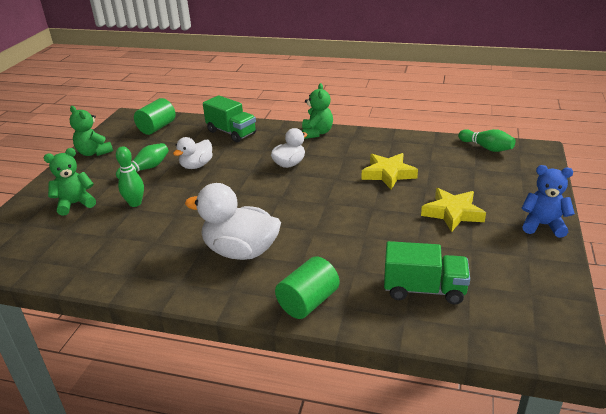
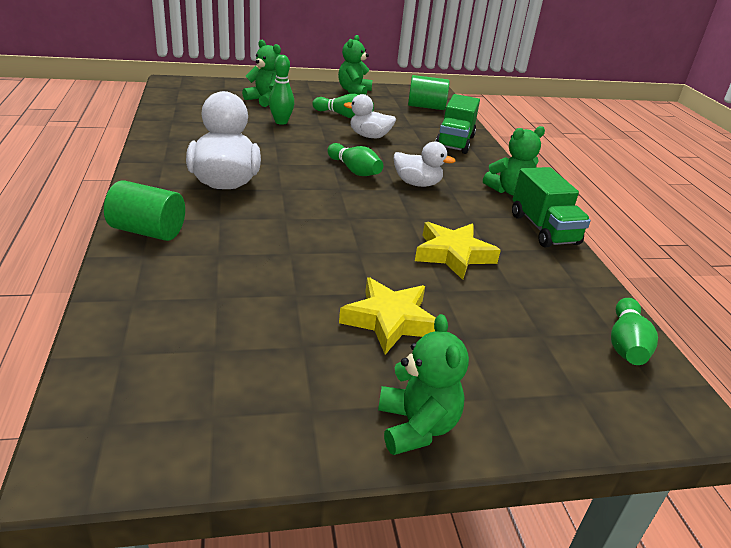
camera: 60 degrees right, 0 degrees up
green truck [384,241,470,304] -> green truck moved to [512,167,591,247]
blue teddy bear [521,165,575,238] -> green teddy bear [378,314,469,455]
none -> green bowling pin [327,143,383,176]

